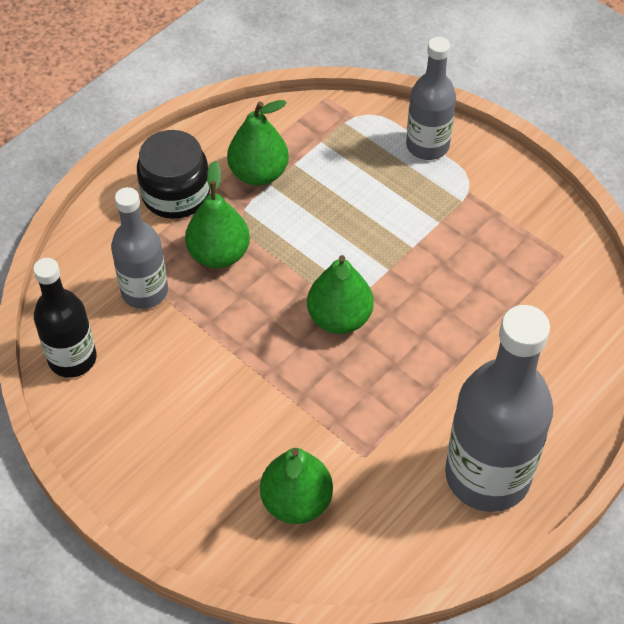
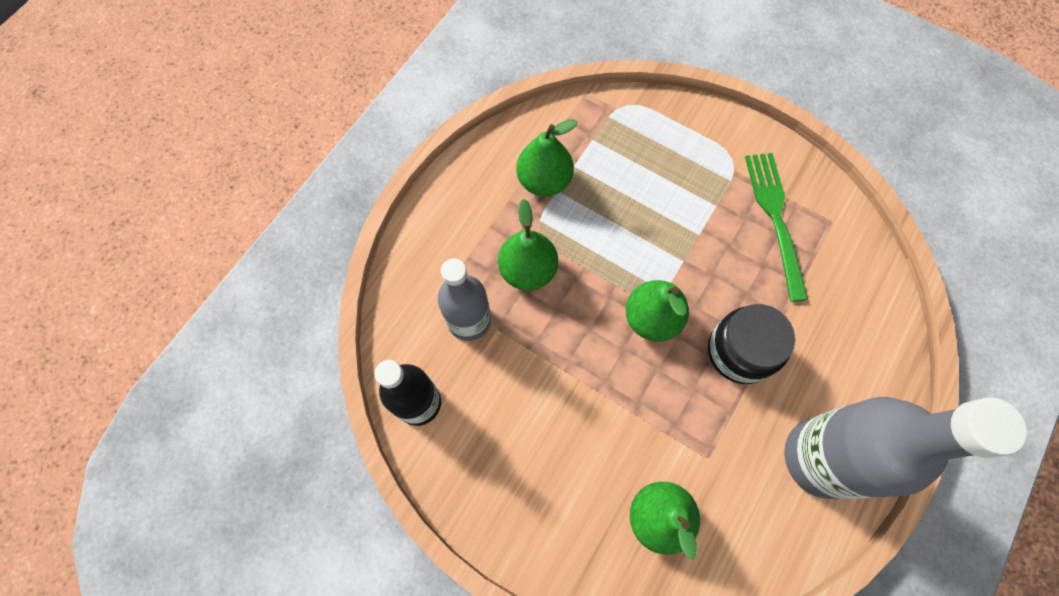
camera: 10 degrees left, 15 degrees up
black jar [137,130,210,219] -> black jar moved to [708,304,795,384]
grey bottle [406,37,456,160] -> none
none -> green fork [745,153,808,302]

